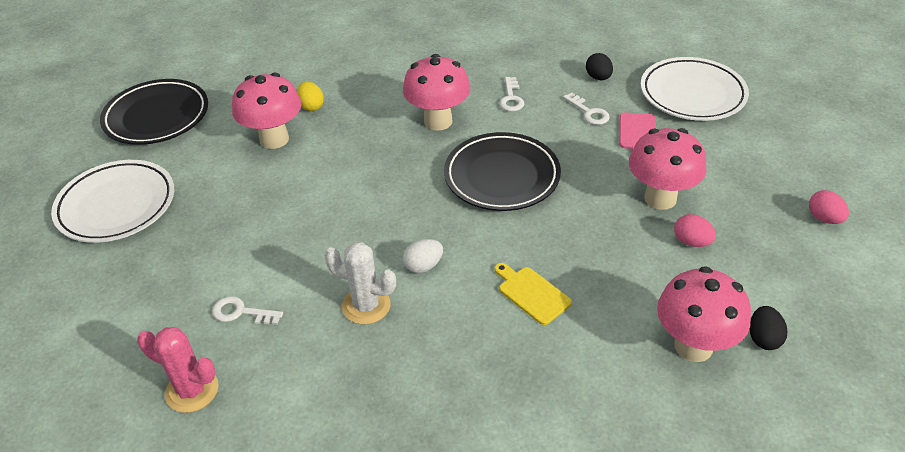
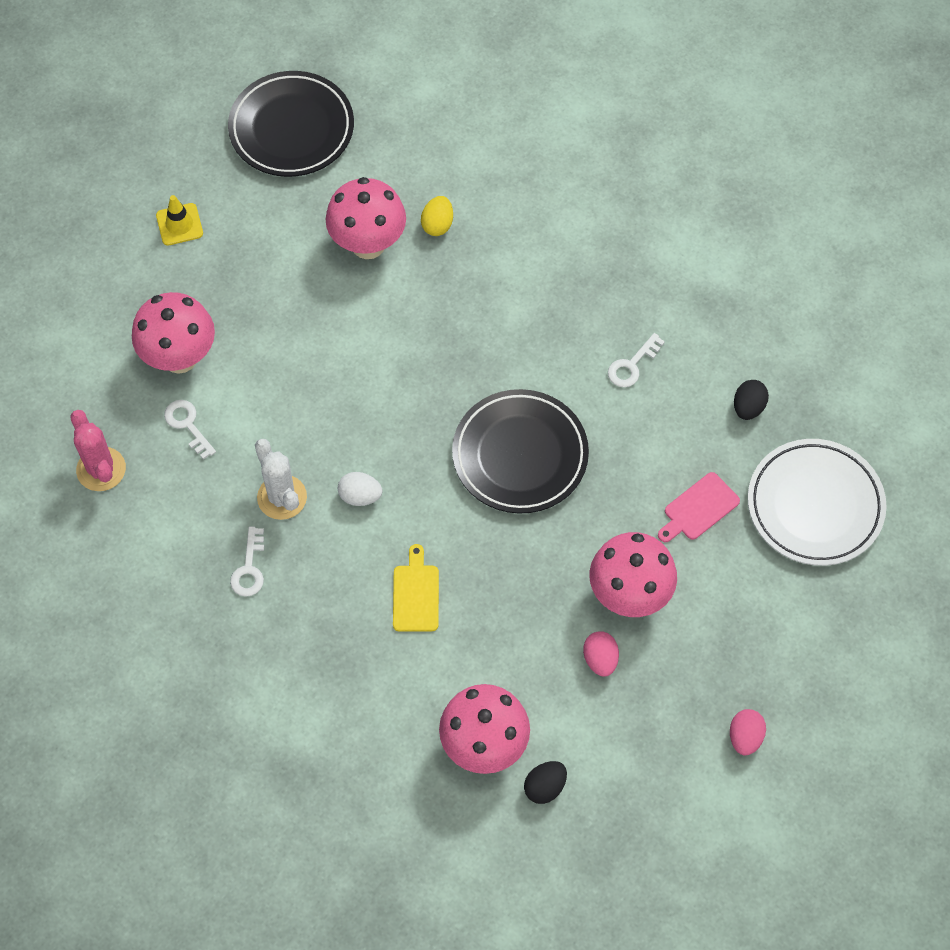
camera: 40 degrees right, 20 degrees up
white plate [51,160,175,243] -> yellow traffic cone [156,195,203,246]
pink mushroom [403,54,470,131] -> pink mushroom moved to [132,292,215,374]
white key [563,93,610,125] -> white key moved to [230,526,264,597]

